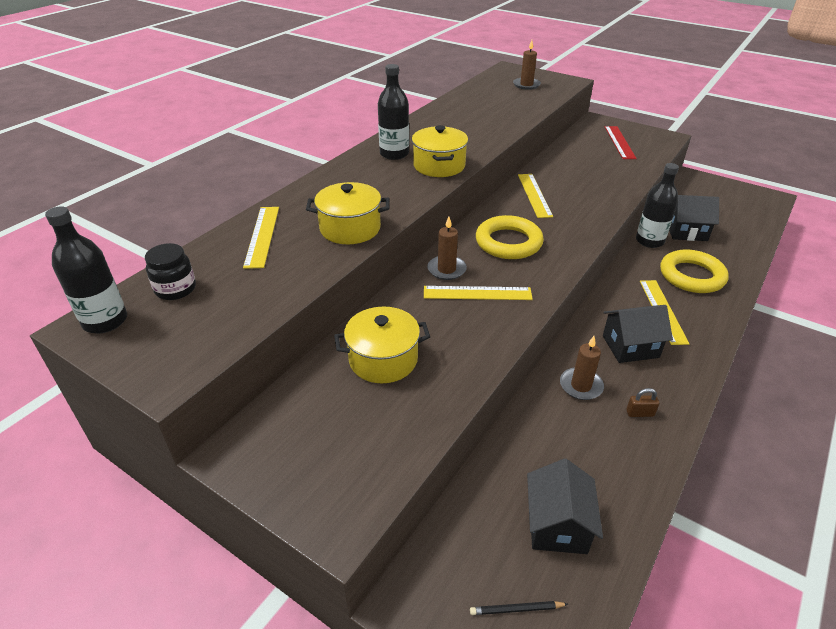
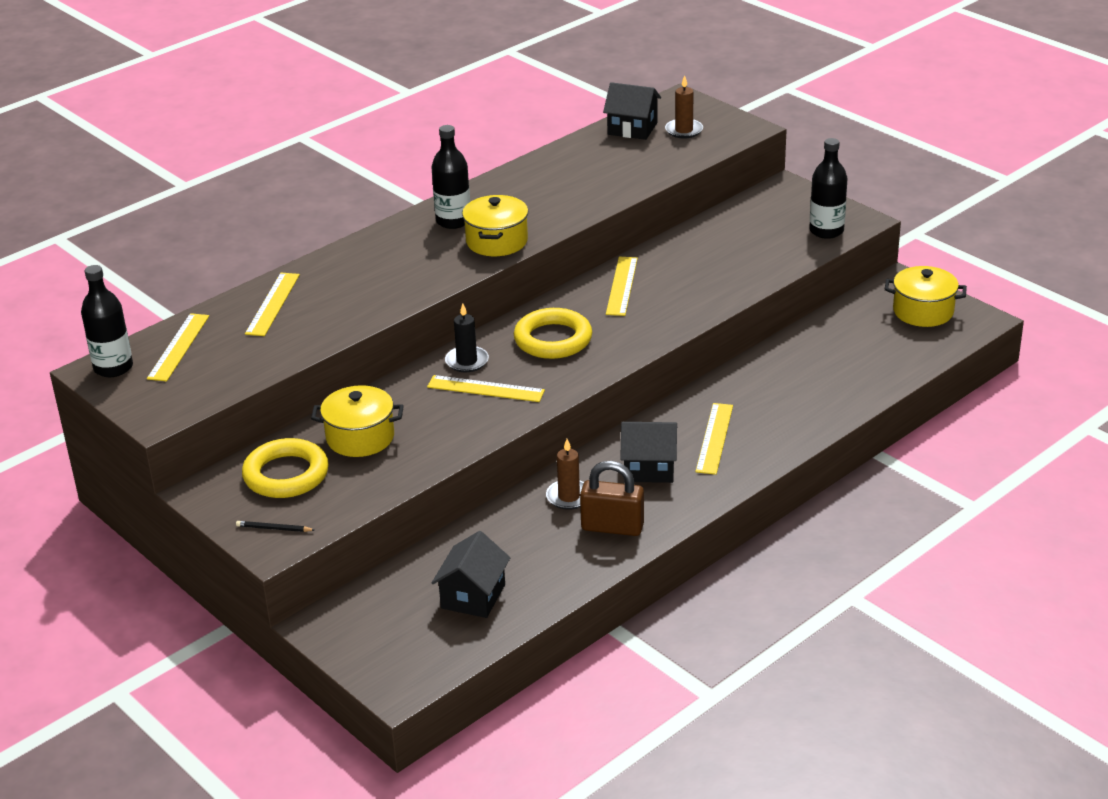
camera: 15 degrees right, 5 degrees down
black jar [145,243,196,300] -> yellow ruler [147,313,209,381]
yellow pot [306,182,390,244] -> yellow pot moved to [885,266,967,327]
brown candle [427,217,467,280] -> black candle [445,303,489,373]
black pencil [470,601,568,615] -> black pencil moved to [236,521,315,532]
red ruler [605,126,637,159] -> none
brown padlock [626,388,660,417] -> brown padlock [580,461,644,536], size x2.18
black bottle [636,163,679,248] -> black bottle moved to [809,138,847,239]
yellow ring [660,249,729,293] -> yellow ring moved to [242,438,329,498]
black house [669,195,719,241] -> black house moved to [603,82,661,140]

